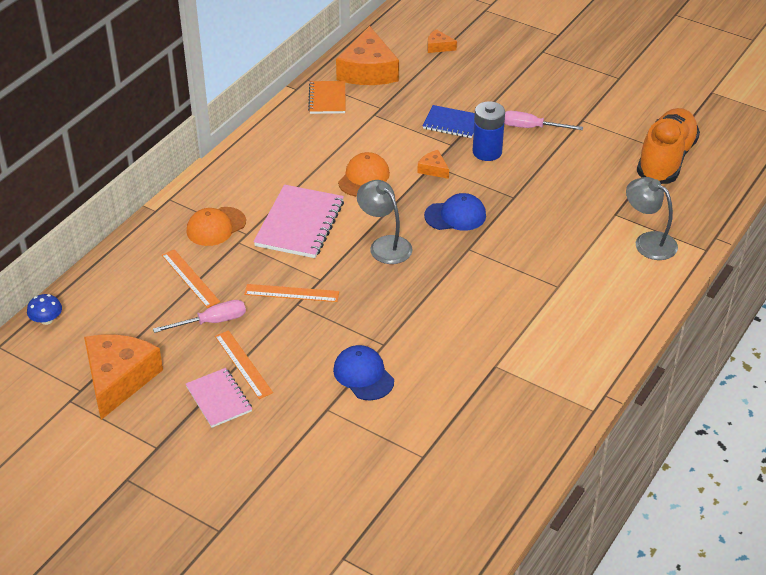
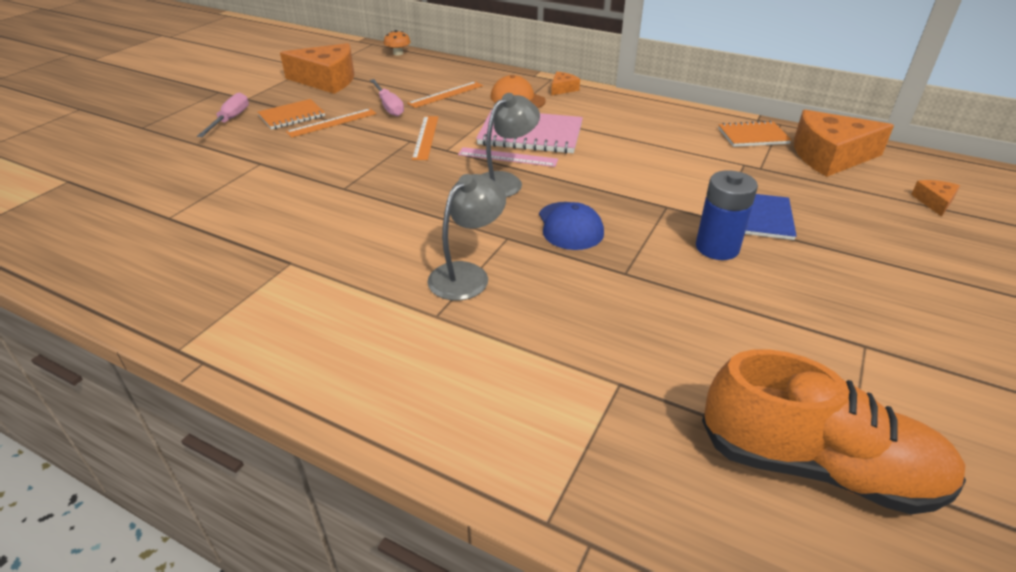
camera: 85 degrees right, 5 degrees down
blue mushroom [27,294,62,325] -> orange mushroom [384,30,411,55]
pink notebook [186,368,252,428] -> orange notebook [257,99,325,130]
blue cap [333,345,394,400] -> none
orange cap [338,152,390,196] -> none
orange cheese [417,150,449,179] -> orange cheese moved to [551,72,580,96]
pink screwdriver [504,111,583,130] -> pink screwdriver moved to [197,93,249,137]
grey lamp [626,177,678,260] -> grey lamp moved to [427,174,506,301]
none -> pink ruler [458,147,558,167]

